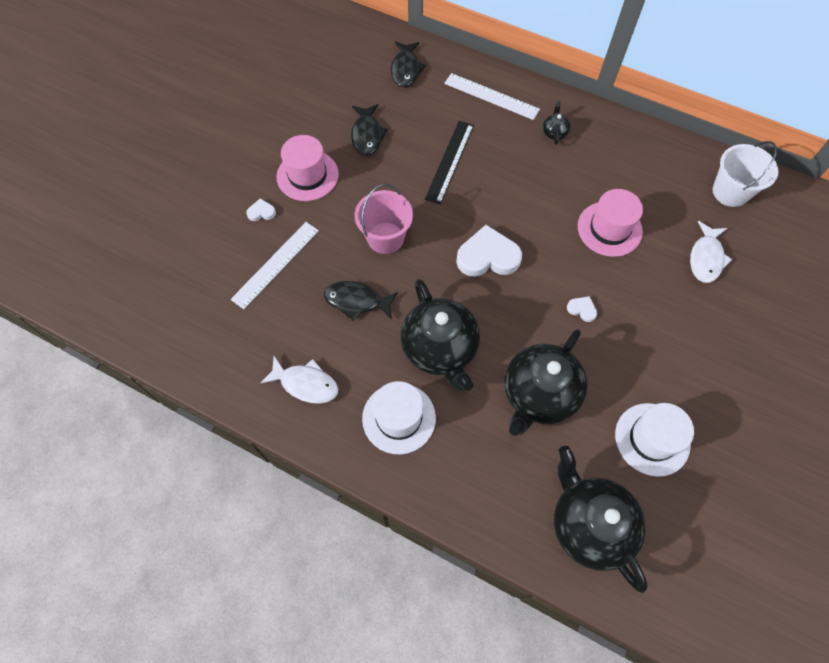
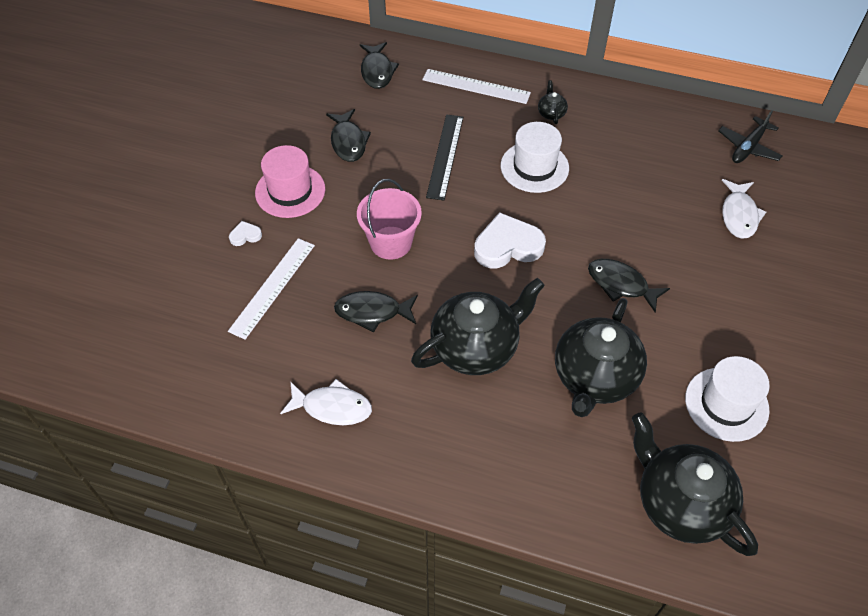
camera: 10 degrees left, 10 degrees down
white hat [362,381,436,454] -> white hat moved to [501,122,569,193]
black teapot [400,279,480,391] -> black teapot turned 90 degrees counterclockwise [411,278,545,375]
white heart [567,296,597,322] -> black fish [588,259,670,313]
pink hat [578,189,643,257] -> none
white bucket [712,141,778,207] -> black plane [718,110,783,163]

